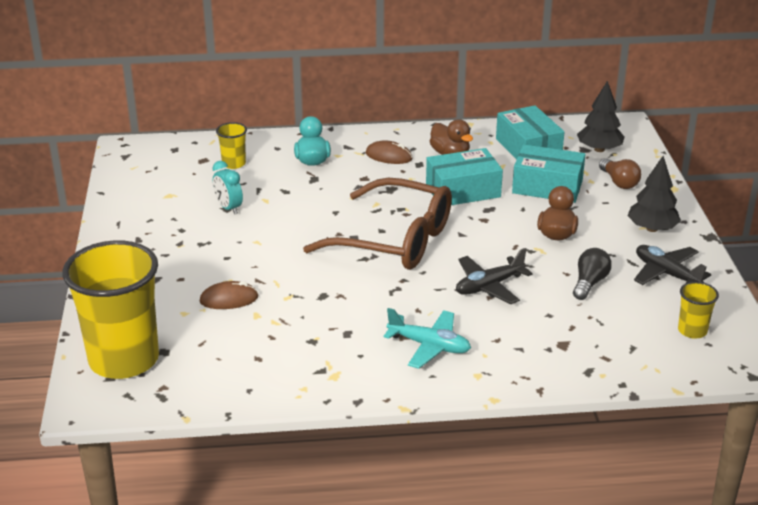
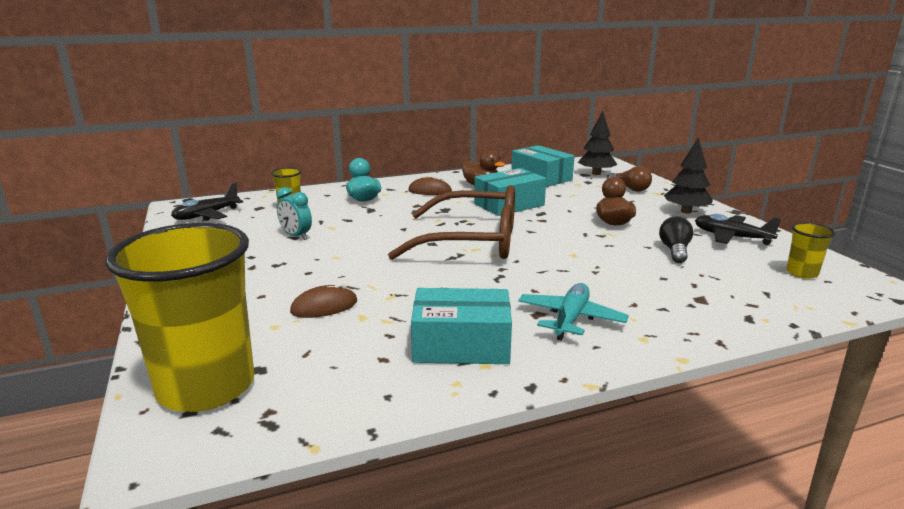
camera: 15 degrees left, 10 degrees down
turquoise plane [383,308,471,369] -> turquoise plane turned 75 degrees counterclockwise [518,283,629,341]
black plane [456,248,533,304] -> black plane moved to [171,182,243,221]
turquoise box [512,144,585,203] -> turquoise box moved to [411,288,512,364]

